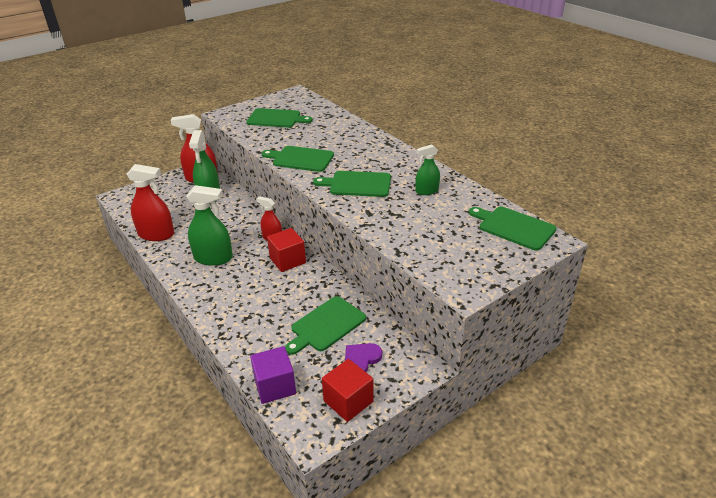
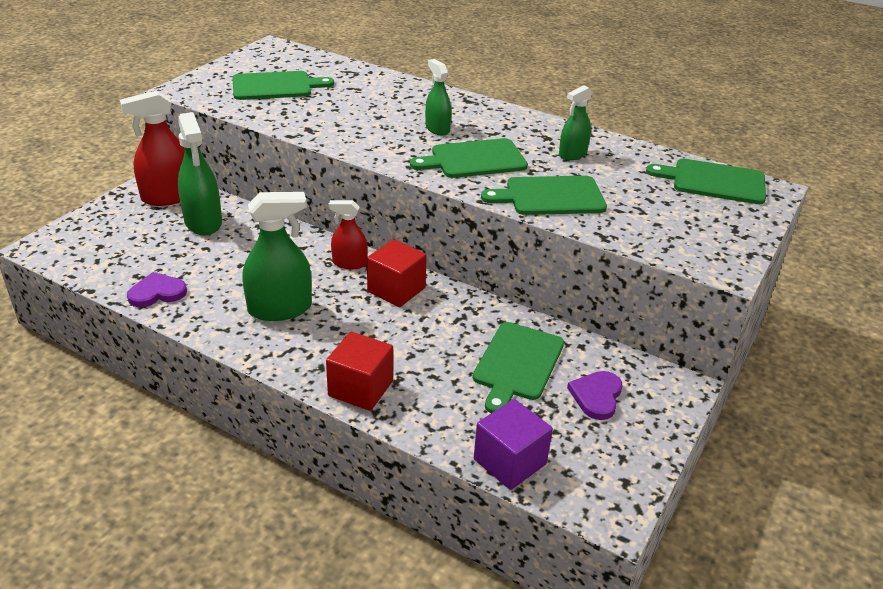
camera: 25 degrees left, 0 degrees up
red spray bottle [126,164,174,241] -> purple heart [127,272,187,307]
green cutting board [262,146,334,172] -> green cutting board moved to [481,176,607,215]
red cube [322,359,374,422] -> red cube moved to [326,331,393,411]
none -> green spray bottle [425,59,452,136]

